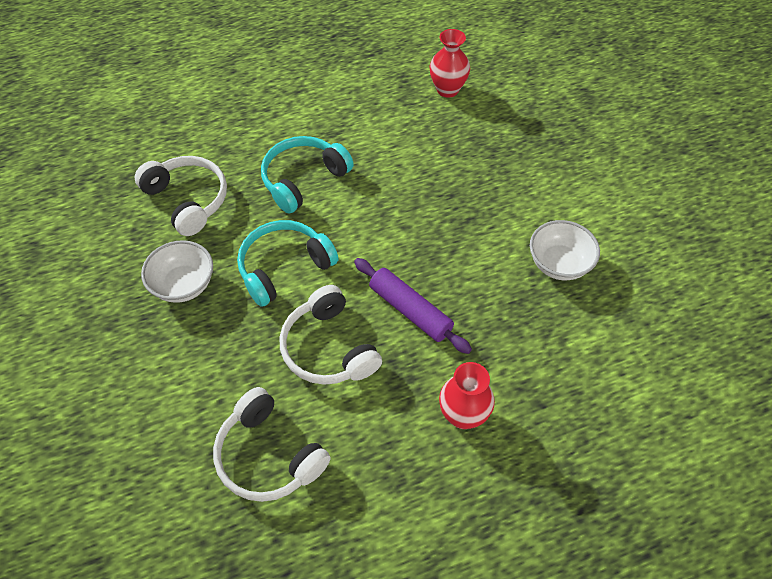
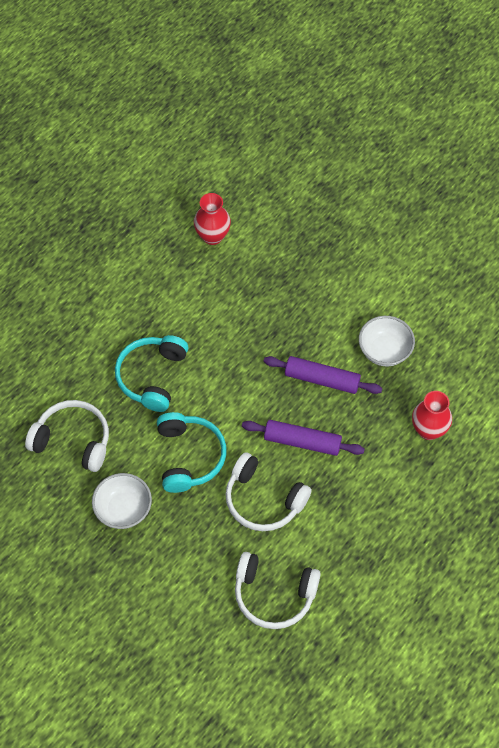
camera: 30 degrees left, 5 degrees up
turquoise headphones [237,220,339,307] -> turquoise headphones turned 150 degrees clockwise [157,412,227,493]
red vase [439,362,495,429] -> red vase moved to [412,391,452,440]
none -> purple rolling pin [264,356,382,394]

